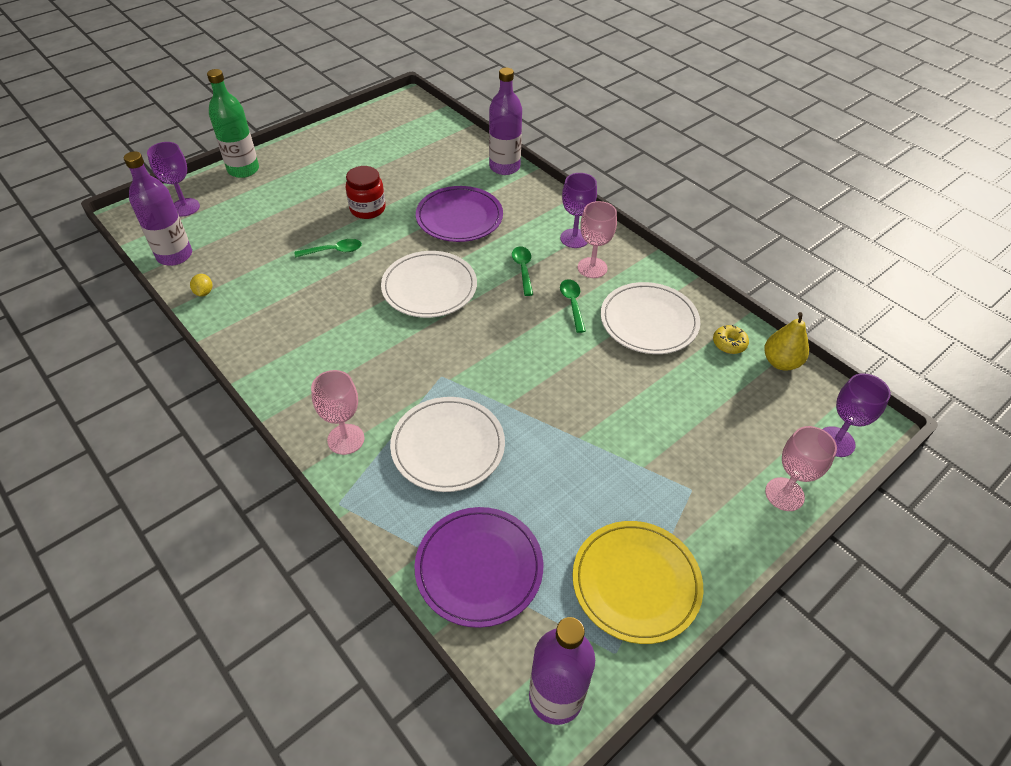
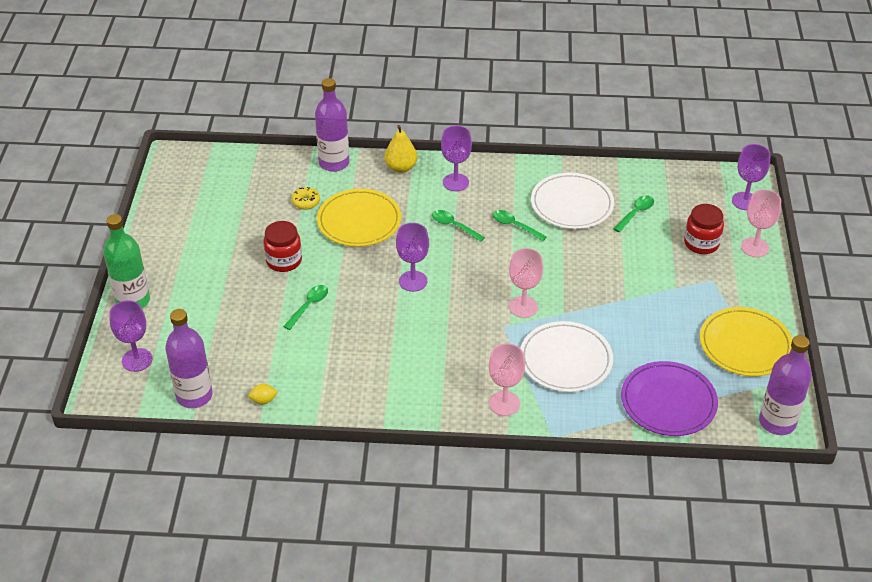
camera: 45 degrees left, 5 degrees down
yellow lemon [190,274,212,296] -> yellow lemon turned 45 degrees counterclockwise [248,384,278,404]
white plate [381,251,477,318] -> purple goblet [396,223,429,292]
purple plate [416,186,503,242] -> yellow plate [317,189,401,247]
pink goblet [578,201,617,278] -> pink goblet moved to [509,248,543,318]
yellow donut [713,325,749,354] -> yellow donut moved to [291,187,320,210]
yellow pear [764,312,809,371] -> yellow pear moved to [384,125,417,173]
none -> green spoon [614,195,654,232]
none -> red jar [684,204,724,254]

